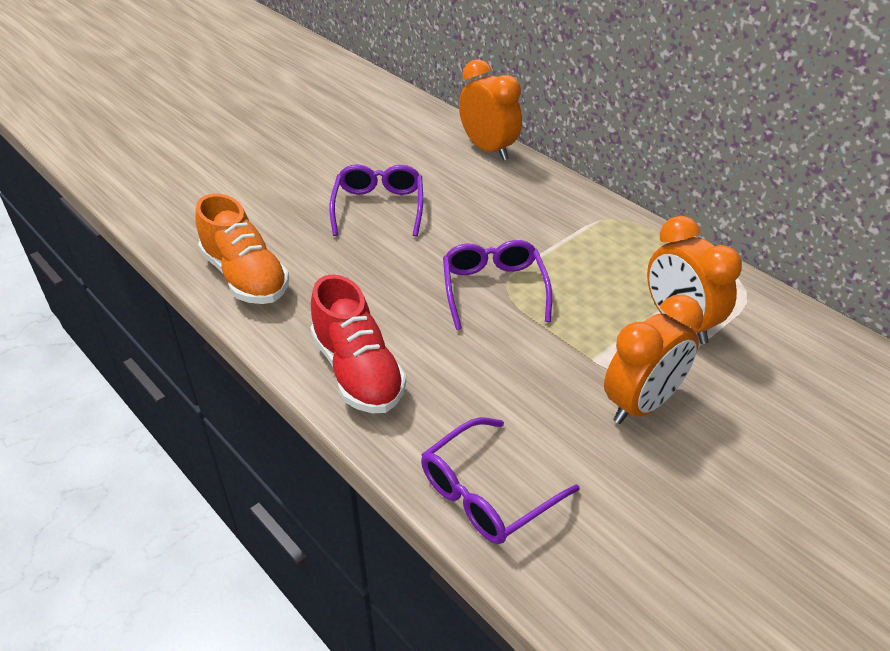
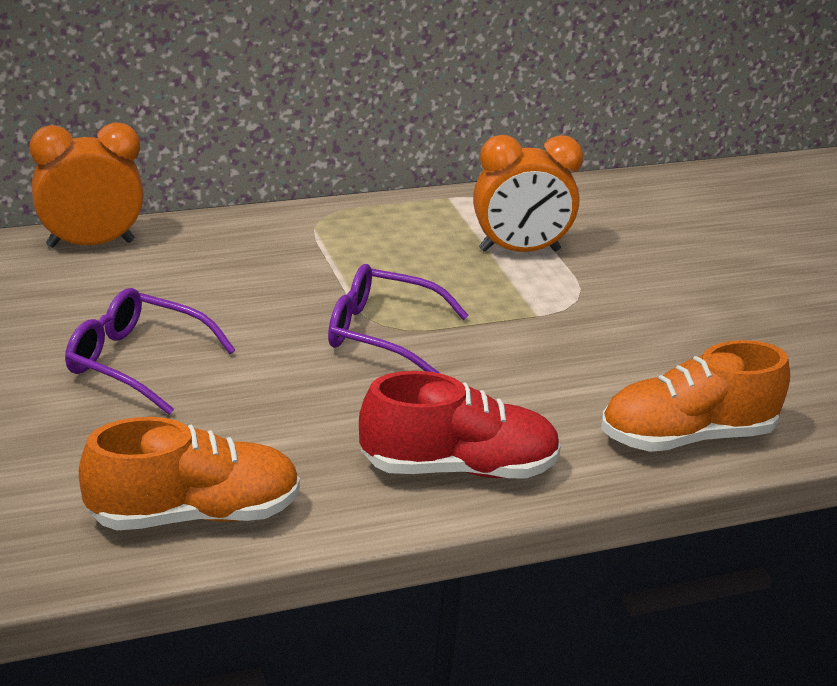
camera: 70 degrees left, 10 degrees down
purple glasses [421,417,579,544] -> orange shoe [601,340,790,452]
orange clock [604,294,703,424] -> none

